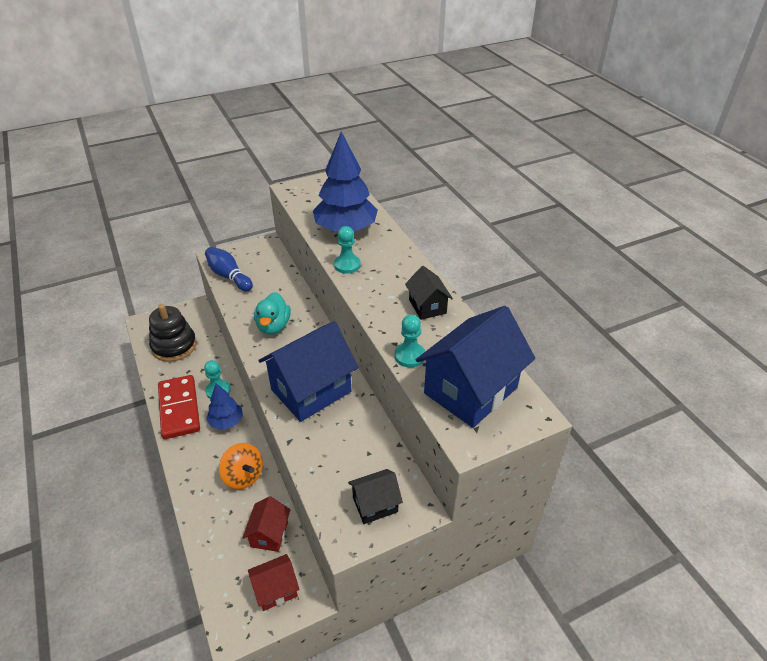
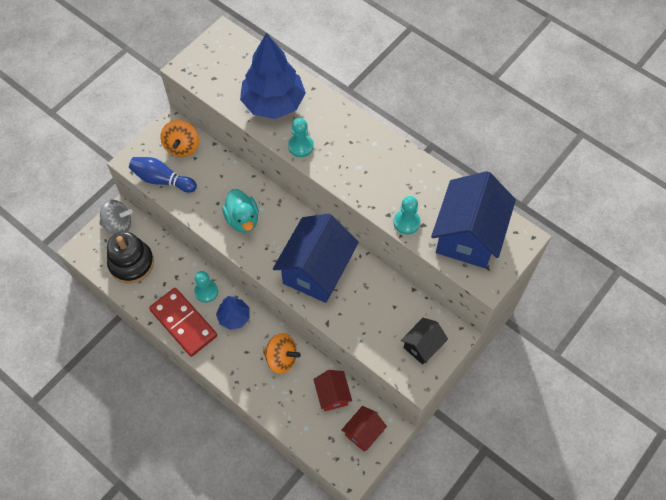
camera: 25 degrees left, 20 degrees up
black house [405,266,453,320] -> none
none -> grey spinning top [99,199,133,235]
none -> orange spinning top [160,120,199,157]

